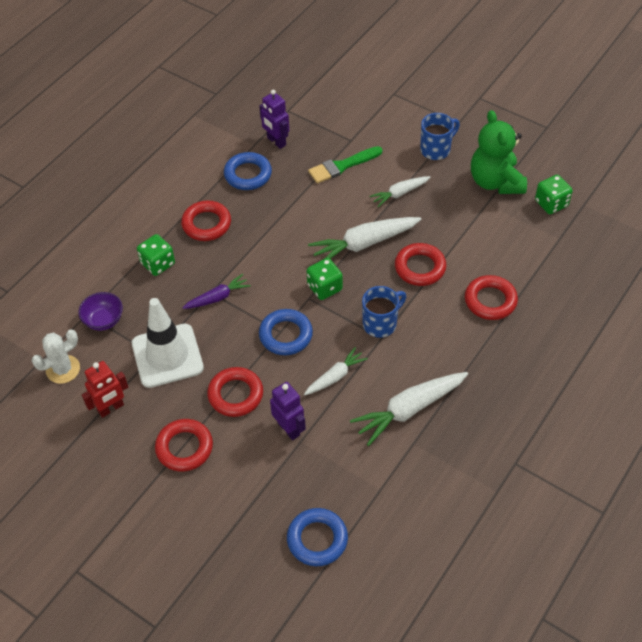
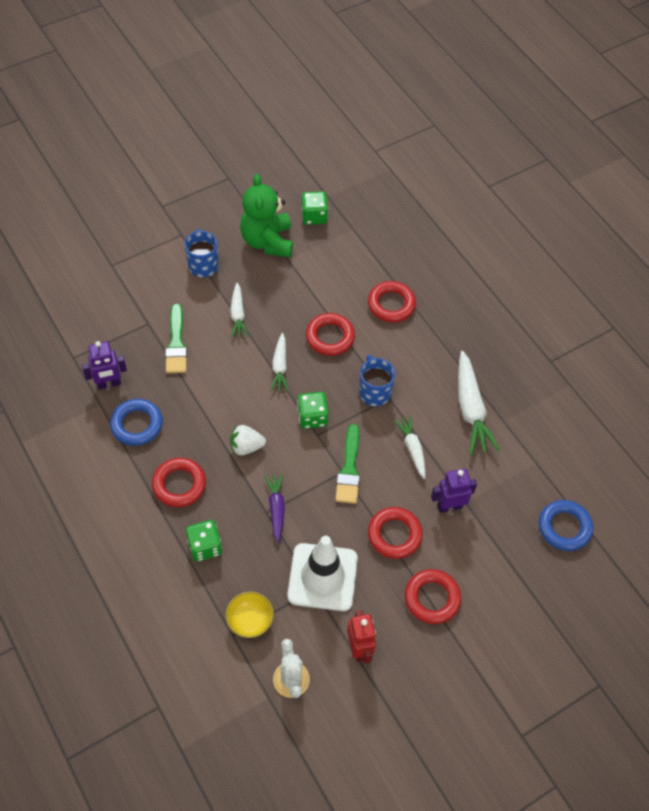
camera: 70 degrees left, 5 degrees up
purple bowl [78,292,123,331] -> yellow bowl [225,592,274,638]
blue ring [259,309,313,355] -> green brush [335,424,360,504]
white carrot [308,217,421,259] -> white carrot [271,333,288,391], size x0.59
green teddy bear [471,110,527,194] -> green teddy bear turned 75 degrees clockwise [240,174,293,257]
none -> white strawberry [230,425,266,455]

